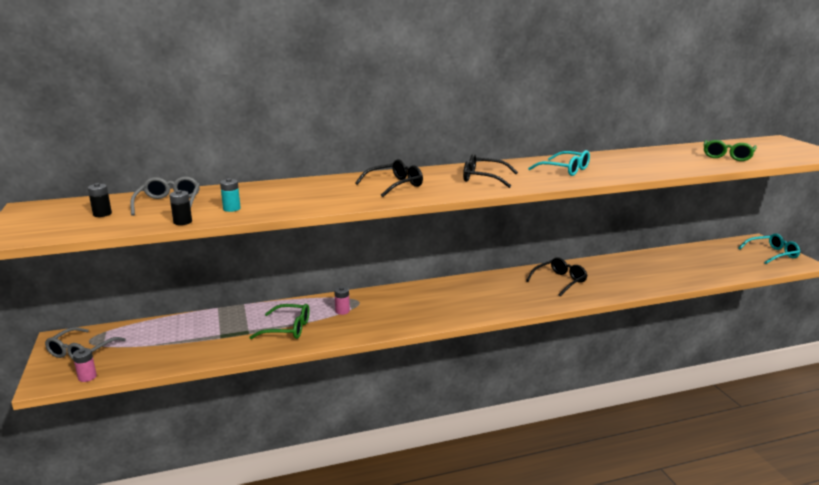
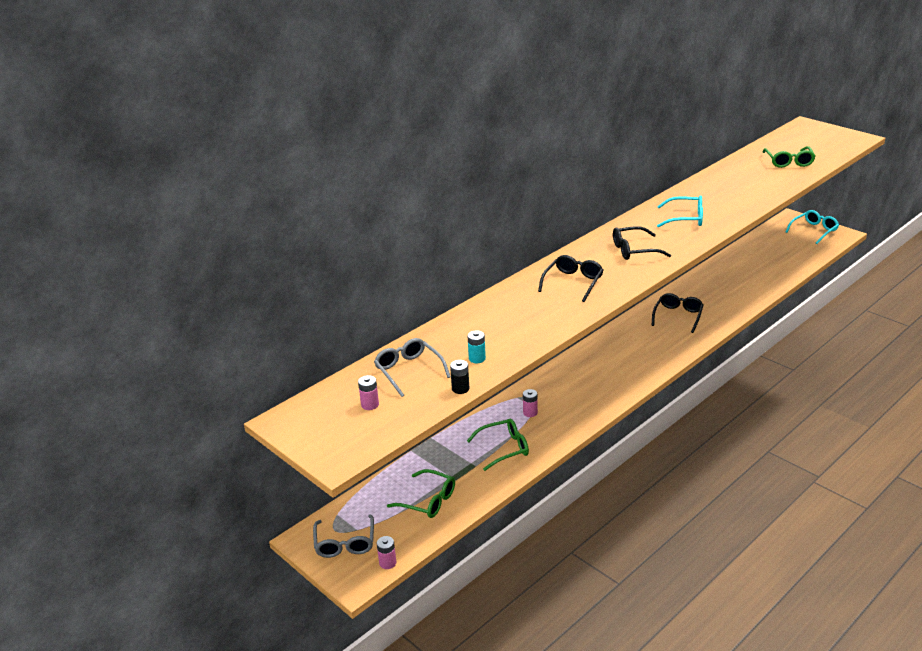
camera: 25 degrees left, 10 degrees up
black battery [88,183,112,217] -> pink battery [358,375,379,410]
none -> green glasses [387,469,455,518]

